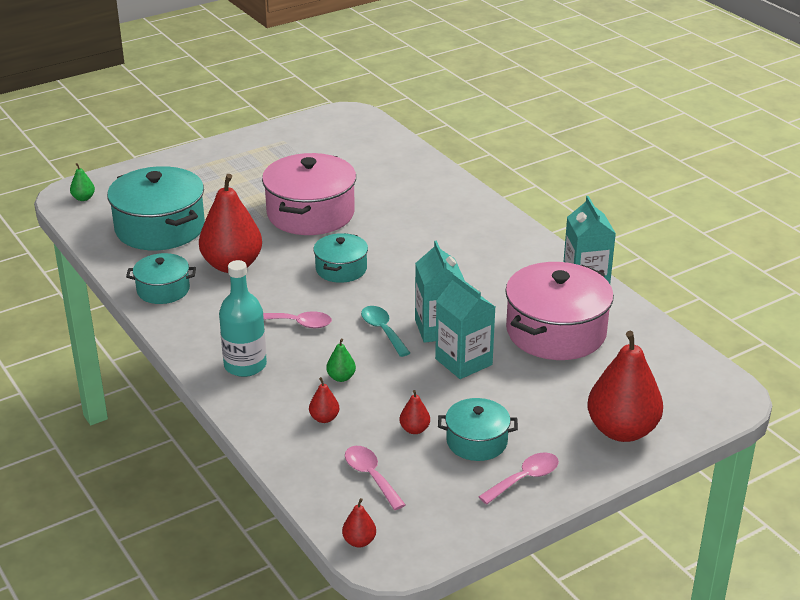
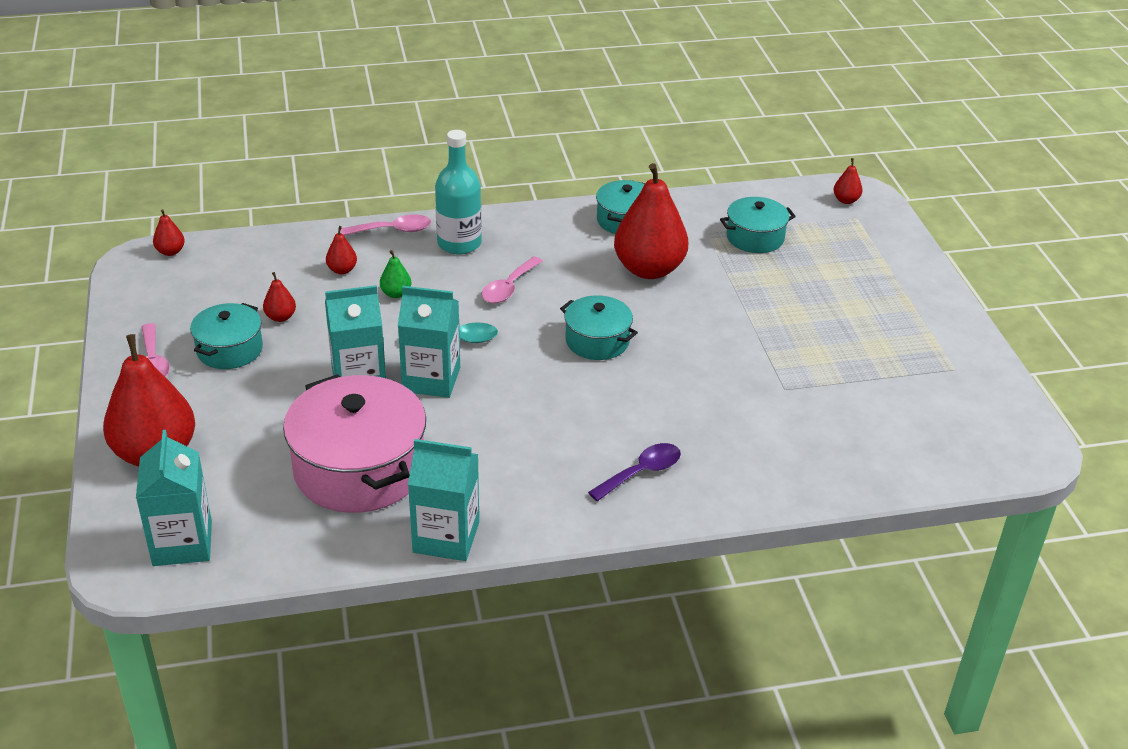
camera: 110 degrees right, 5 degrees up
green pear [70,163,95,201] -> red pear [834,158,863,204]
turquoise pot [107,166,205,250] -> turquoise pot [720,197,796,253], size x0.55
pink pot [262,153,356,235] -> none
pink spoon [345,446,406,510] -> pink spoon moved to [341,215,431,236]
none -> turquoise carton [136,430,212,566]
none -> purple spoon [588,443,681,501]

